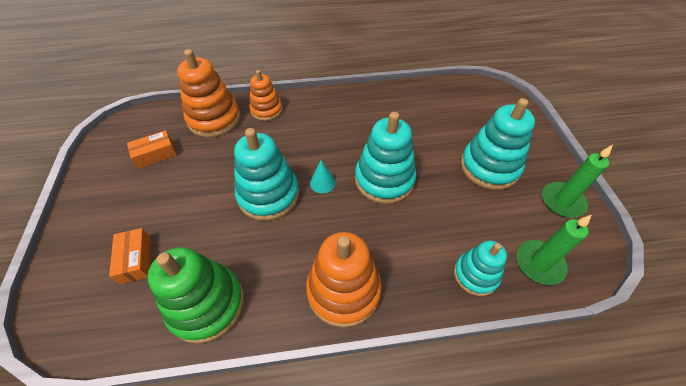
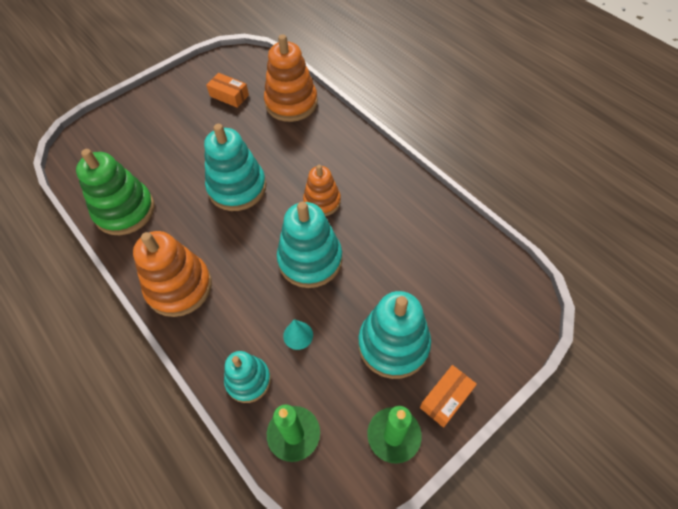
camera: 60 degrees right, 5 degrees up
orange box [109,228,151,284] -> orange box moved to [420,365,477,428]
orange stacking toy [249,70,282,121] -> orange stacking toy moved to [303,165,341,216]
turquoise cone [310,160,336,193] -> turquoise cone moved to [283,319,313,350]

